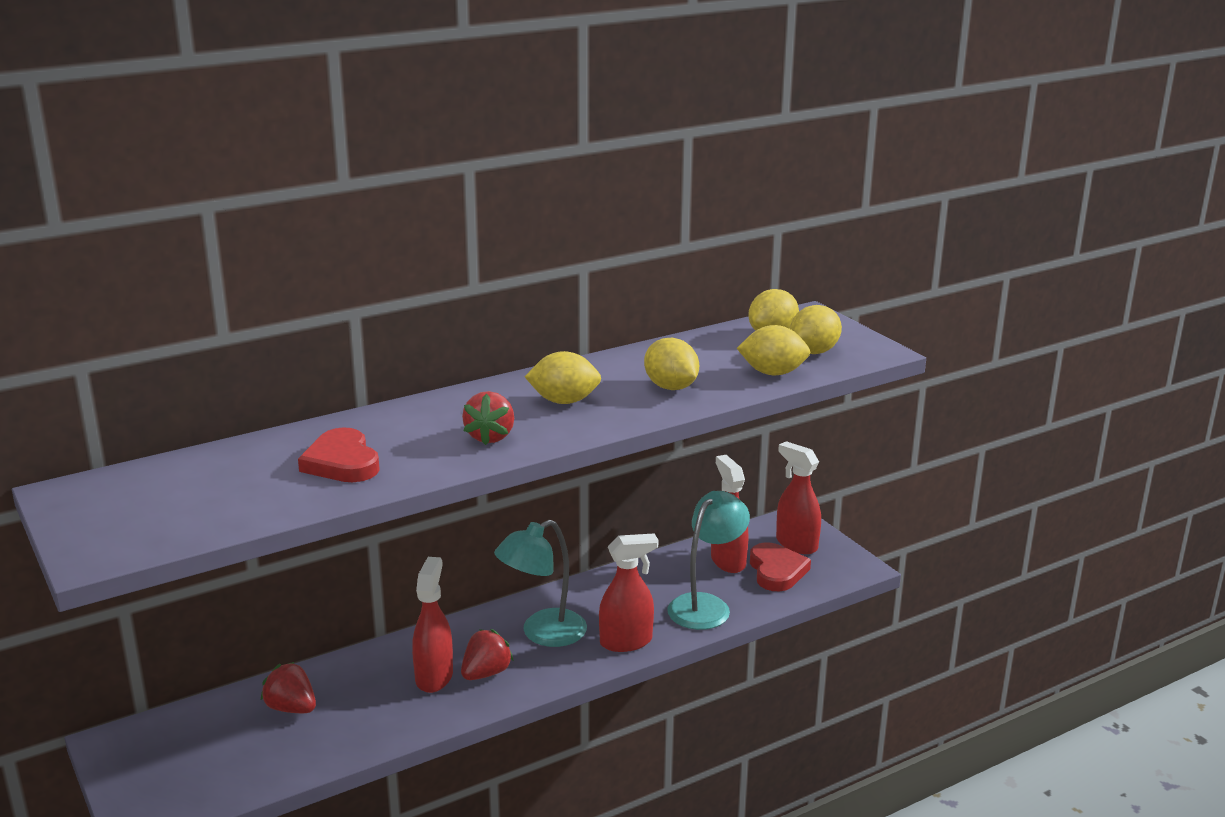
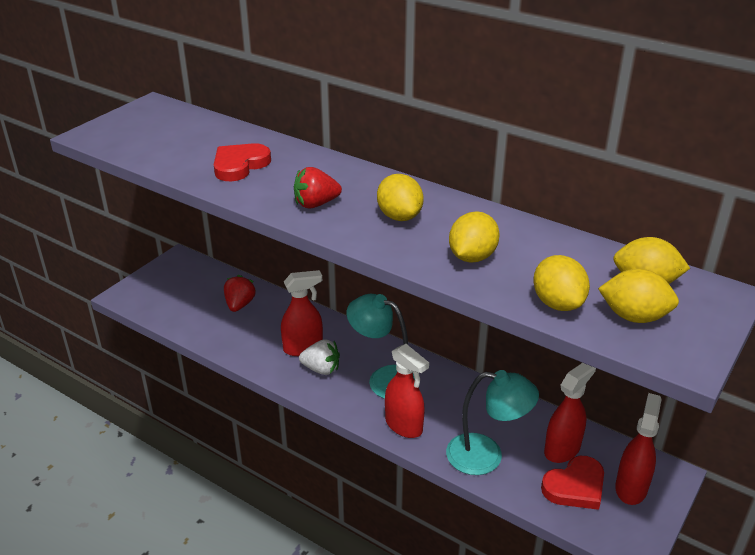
camera: 65 degrees right, 10 degrees up
red strawberry [461,629,514,680] -> white strawberry [299,339,340,375]

